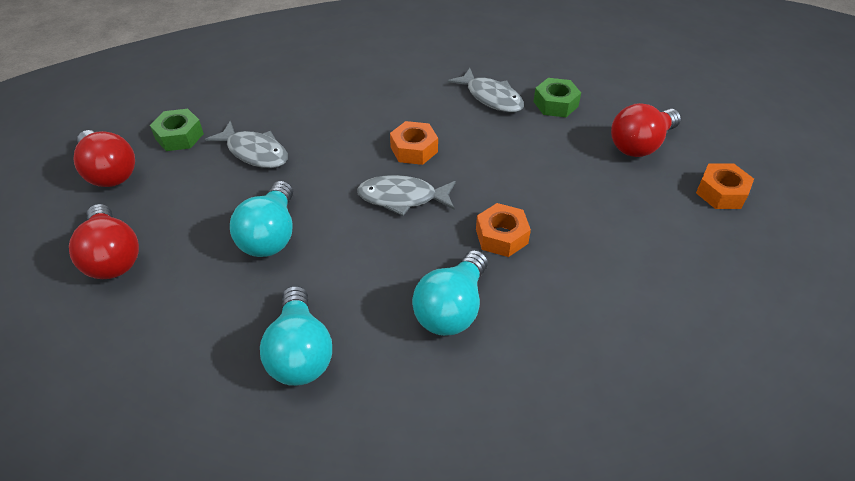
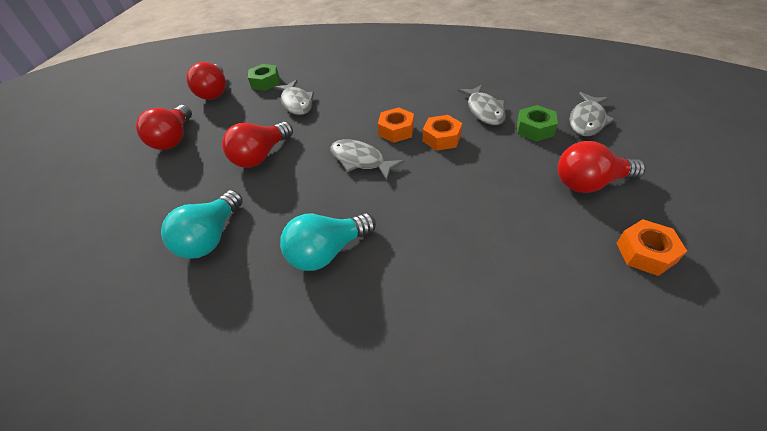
camera: 35 degrees right, 0 degrees up
turquoise light bulb [230,181,293,257] -> red light bulb [222,122,293,168]
orange nut [476,203,531,257] -> orange nut moved to [423,115,462,151]
none -> grey fish [569,92,615,136]

